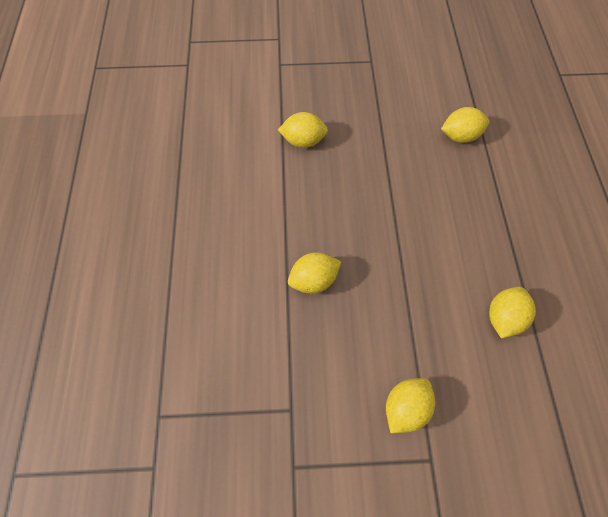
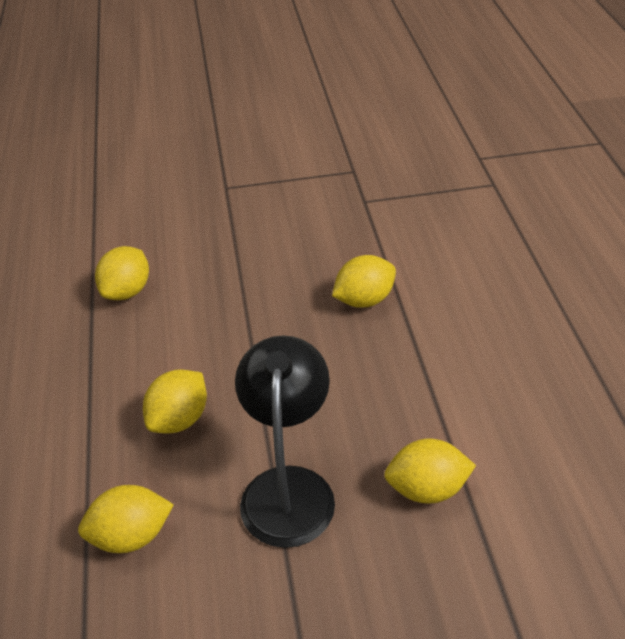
camera: 175 degrees right, 20 degrees down
yellow lemon [386,378,435,433] -> yellow lemon moved to [143,369,207,433]
none -> black lamp [235,335,335,548]

